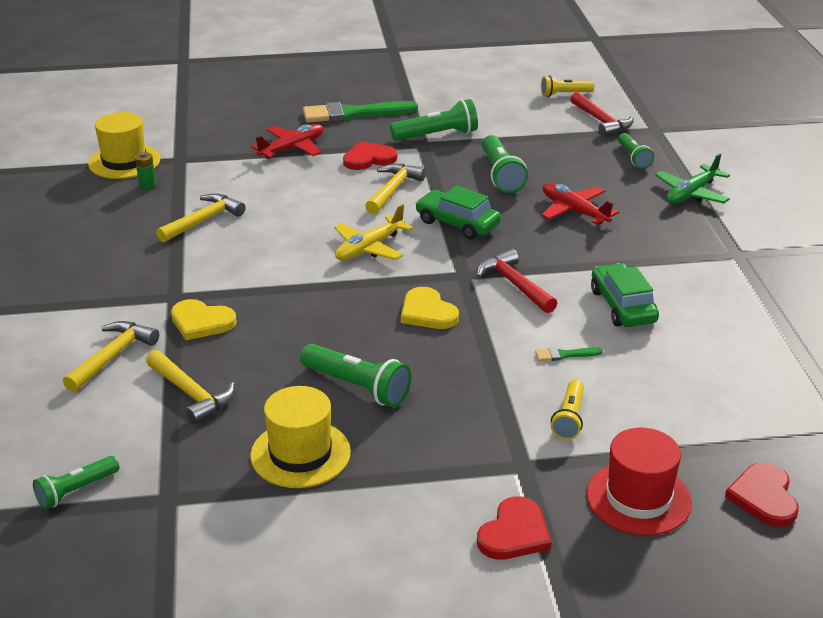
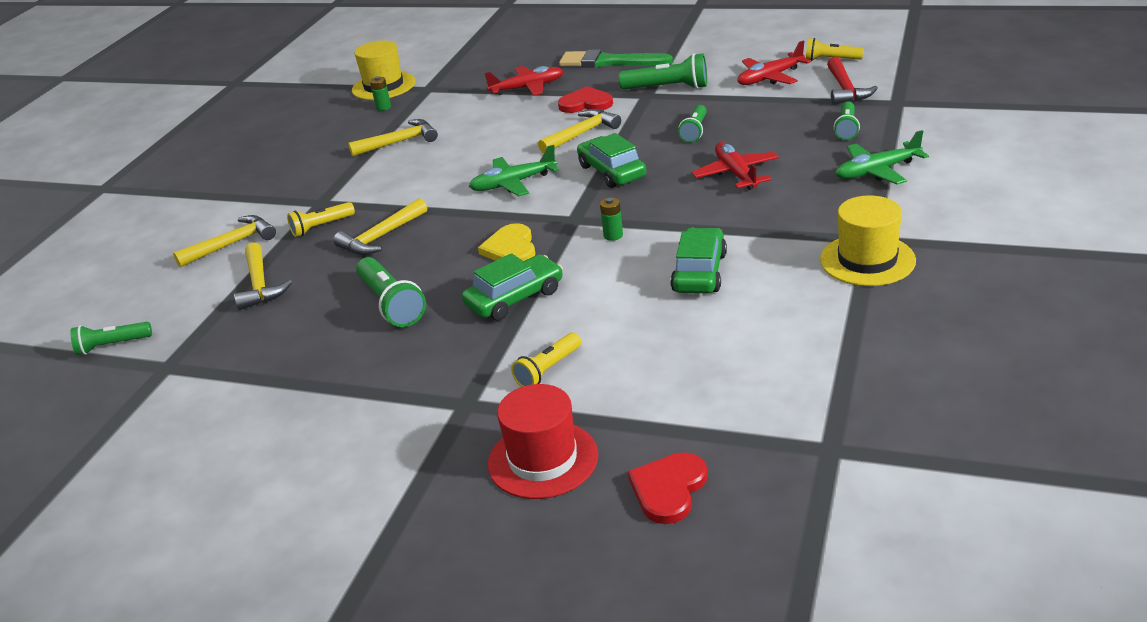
camera: 30 degrees right, 0 degrees up
yellow heart [171,299,237,340] -> yellow flashlight [287,202,355,237]
yellow hat [250,386,351,488] -> yellow hat moved to [820,195,916,286]
yellow plane [334,204,413,260] -> green plane [469,145,559,196]
red hammer [477,249,557,313] -> green battery [600,197,623,241]
red heart [477,496,551,560] -> none
green flashlight [482,135,528,193] -> green flashlight [678,105,707,143], size x0.65
green brush [535,347,603,361] -> none
none -> yellow hammer [333,198,427,255]
none -> green car [462,253,563,321]
none -> red plane [738,41,811,85]

